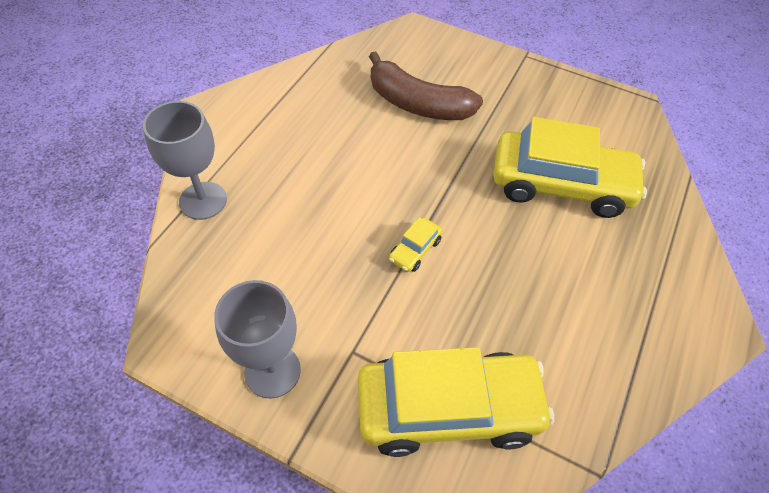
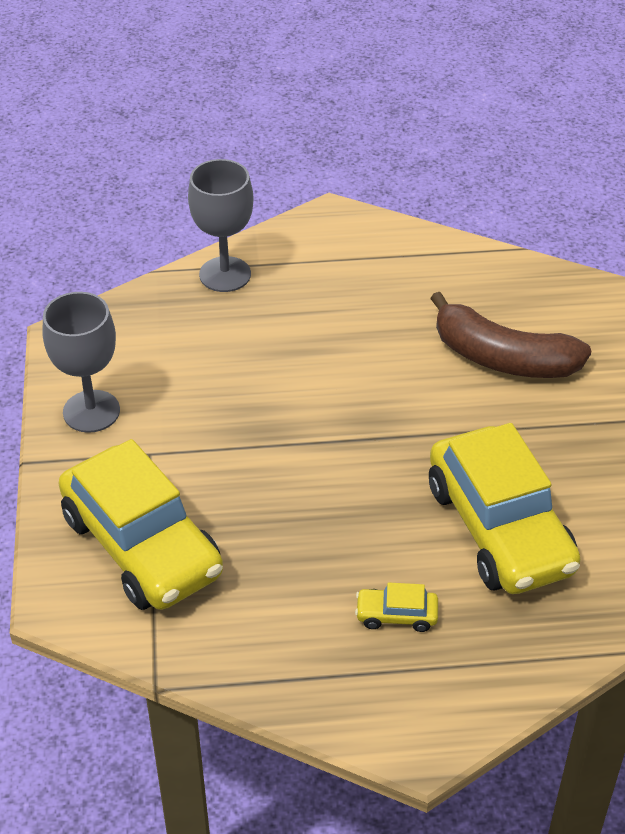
camera: 60 degrees right, 10 degrees down
brown banana [369,51,483,120] -> brown banana turned 60 degrees counterclockwise [430,292,591,378]
yellow car [389,217,442,272] -> yellow car moved to [355,583,438,632]

